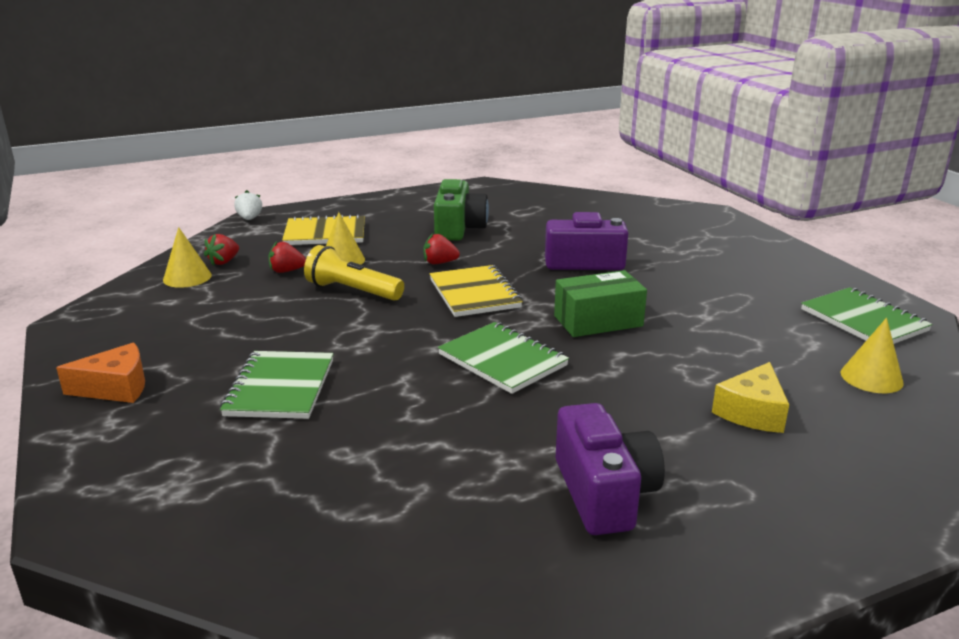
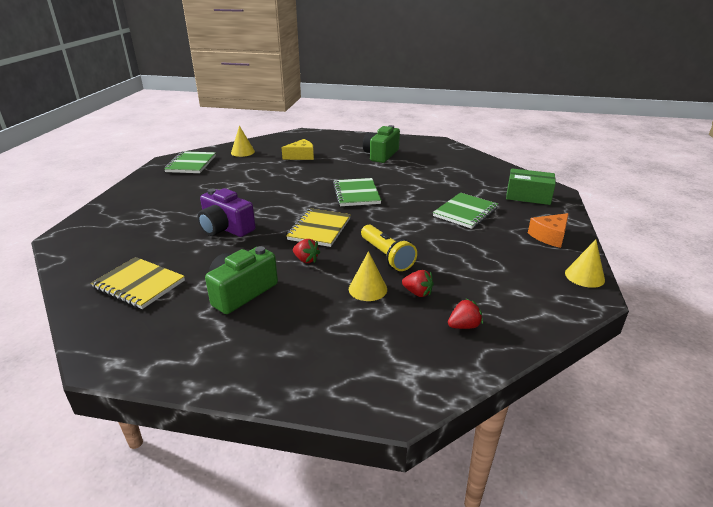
camera: 145 degrees left, 5 degrees up
orange cheese [56,343,145,403] -> orange cheese turned 60 degrees counterclockwise [528,213,569,248]
yellow cone [163,227,212,288] -> yellow cone moved to [565,240,605,288]
white strawberry [234,190,262,220] -> none
yellow notebook [282,214,365,245] -> yellow notebook moved to [91,257,185,309]
green box [554,270,647,337] -> green box moved to [506,168,556,205]
purple camera [555,403,665,535] -> green camera [363,125,400,163]

